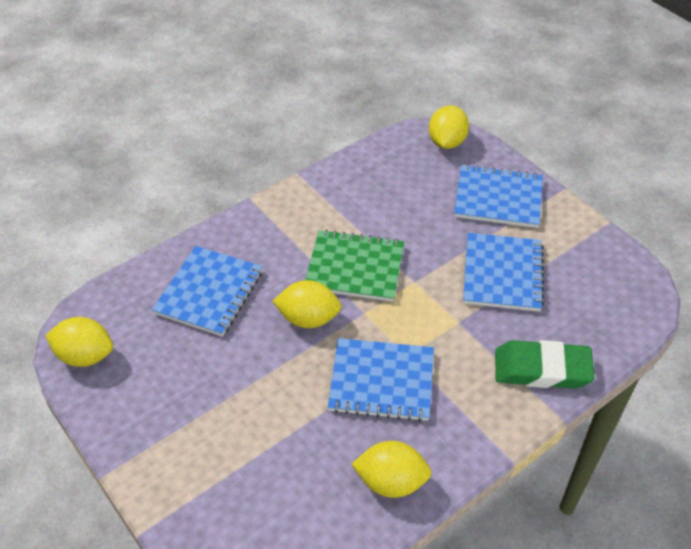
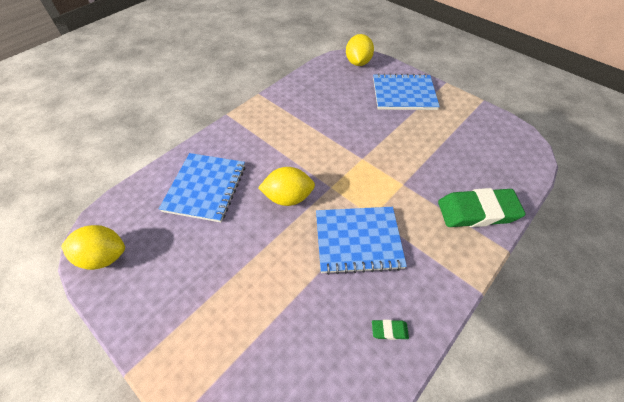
camera: 10 degrees left, 5 degrees up
green notebook [305,229,404,302] -> none
yellow lemon [351,441,432,498] -> green eraser [372,320,409,340]
blue notebook [463,233,545,312] -> none

